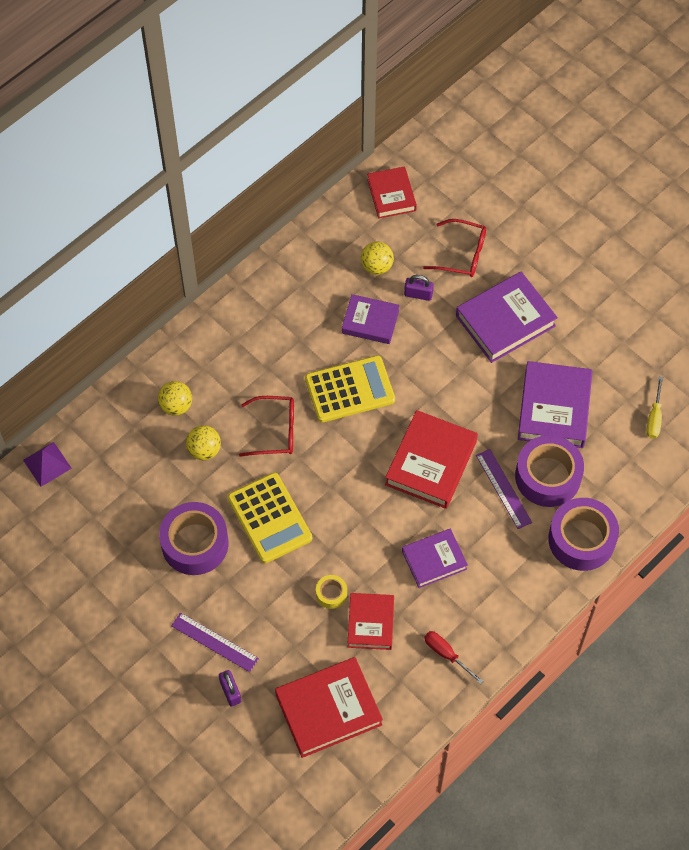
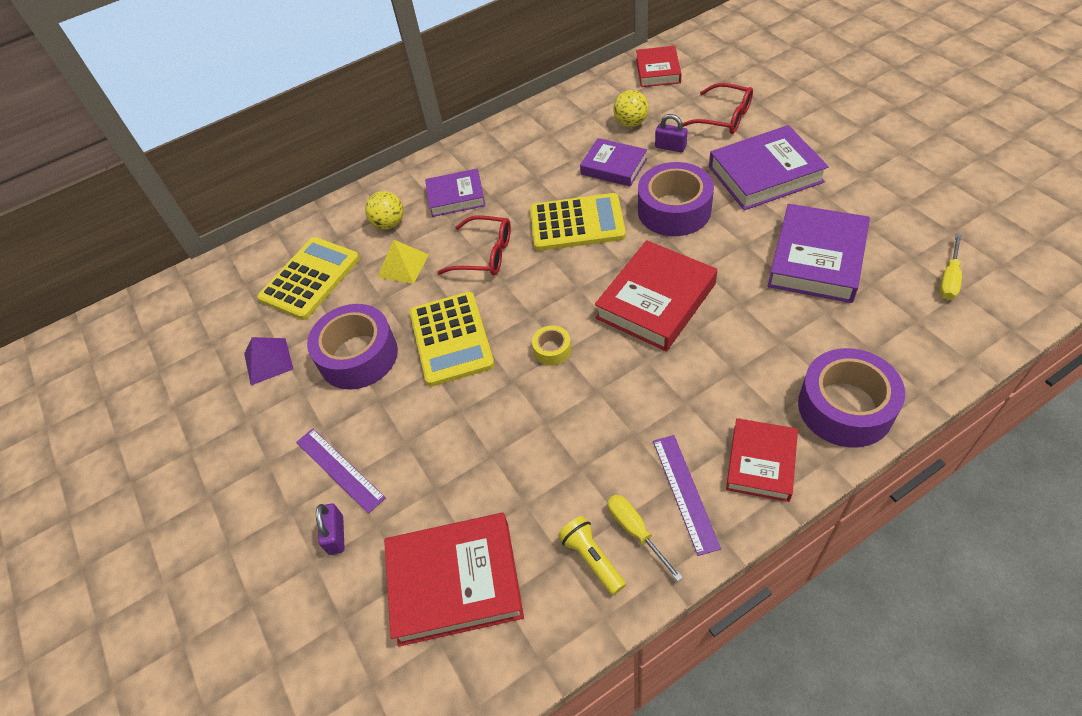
camera: 20 degrees right, 10 degrees down
purple pyramid [23,442,72,487] -> purple pyramid moved to [244,337,293,385]
yellow ball [186,426,221,460] -> yellow pyramid [377,240,429,284]
yellow tape [316,575,347,609] -> yellow tape moved to [532,325,571,366]
red book [348,593,394,650] -> red book moved to [726,418,798,502]
purple book [402,529,468,588] -> purple book moved to [425,168,486,217]
red screwdriver [424,631,483,684] -> yellow screwdriver [608,495,683,581]
purple ruler [476,449,532,529] -> purple ruler moved to [653,435,721,556]
purple tape [515,435,584,507] -> purple tape moved to [638,162,714,236]
none -> yellow calculator [257,237,360,320]
none -> yellow flashlight [558,516,626,595]

